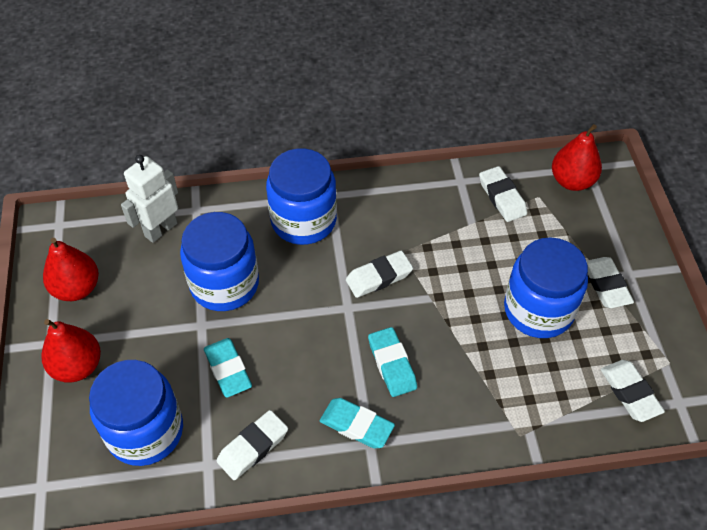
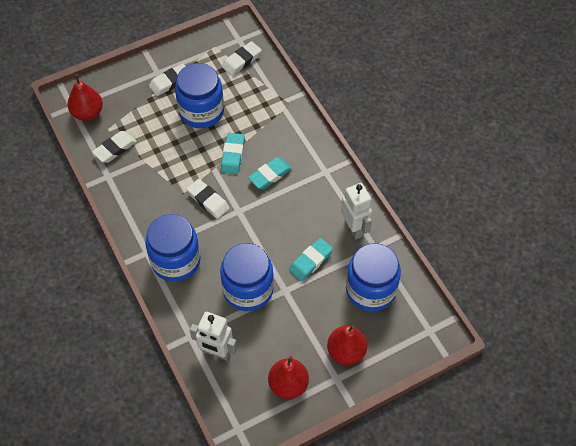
camera: 110 degrees left, 5 degrees up
white eraser [217,410,288,480] -> white robot [341,183,372,240]
turquoise eraser [320,398,395,448] -> turquoise eraser moved to [221,133,245,174]

